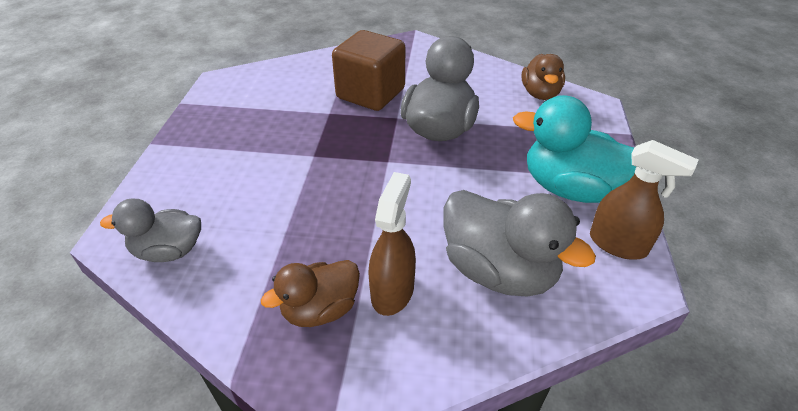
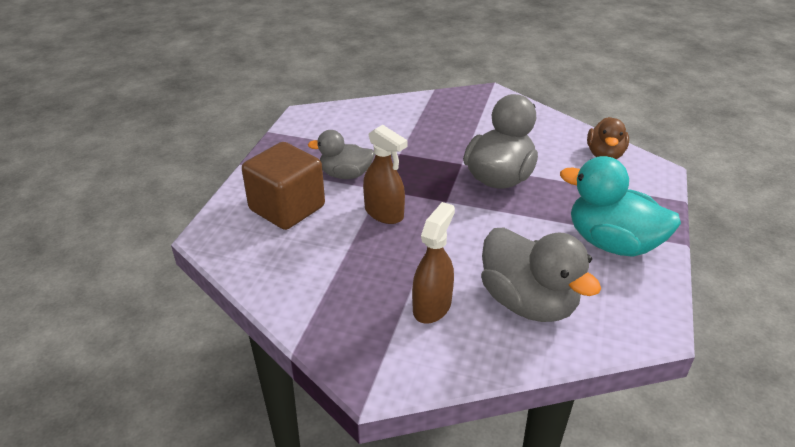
camera: 10 degrees right, 5 degrees down
grey duck [100,198,201,262] -> grey duck moved to [308,130,375,179]
brown duck [261,260,360,327] -> none
brown cube [332,30,405,111] -> brown cube moved to [242,142,325,230]
brown spray bottle [590,140,699,259] -> brown spray bottle moved to [363,125,408,224]

